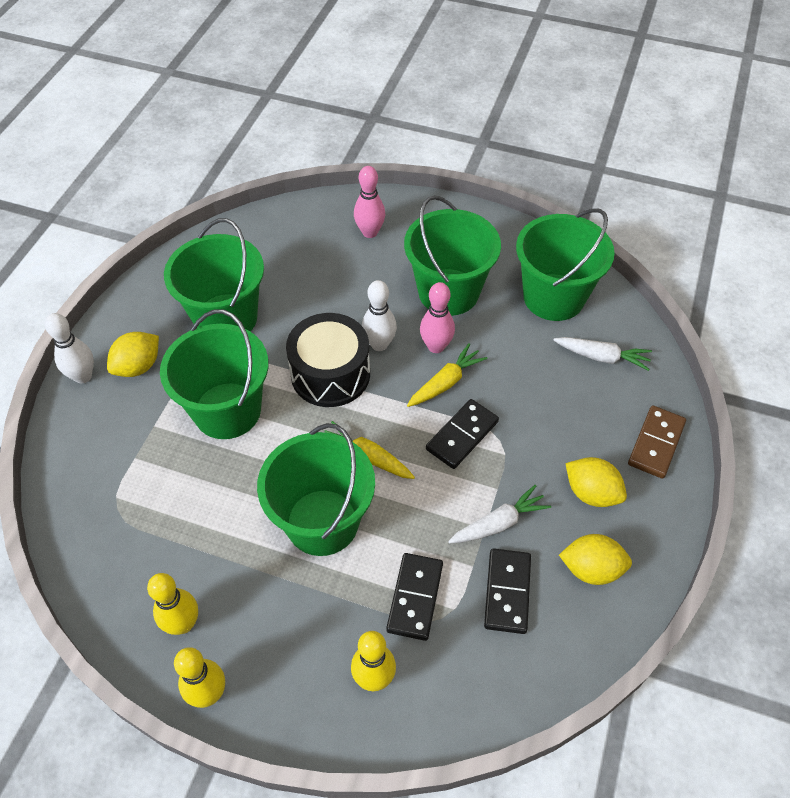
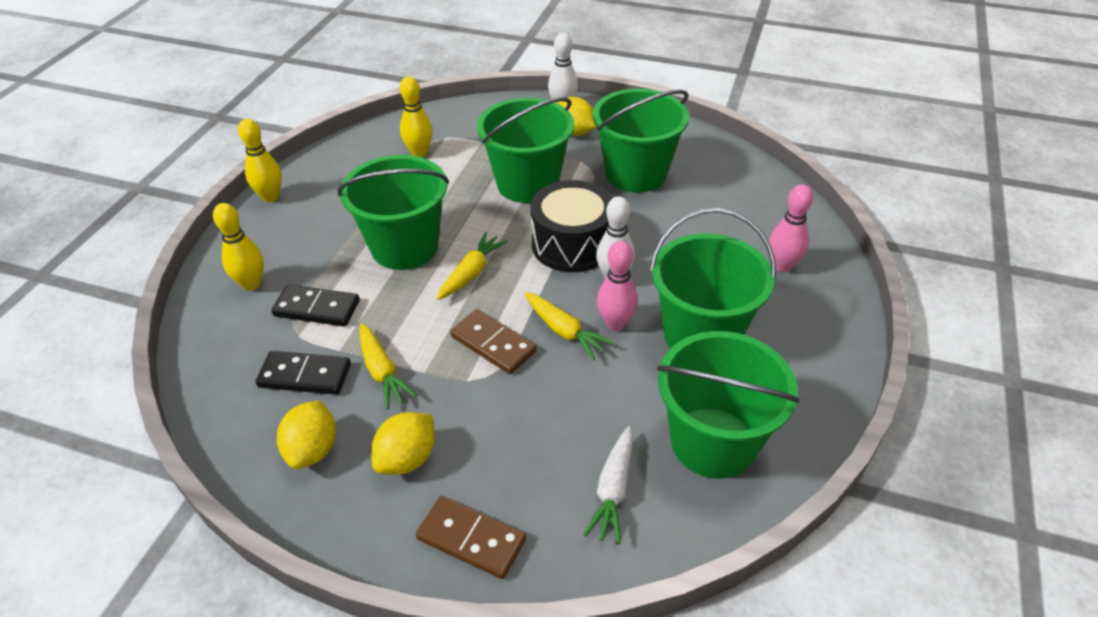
camera: 90 degrees right, 10 degrees down
yellow bowling pin [147,573,198,635] -> yellow bowling pin moved to [400,76,433,157]
black domino [426,399,499,469] -> brown domino [450,309,537,374]
white carrot [448,485,551,544] -> yellow carrot [360,323,417,409]

